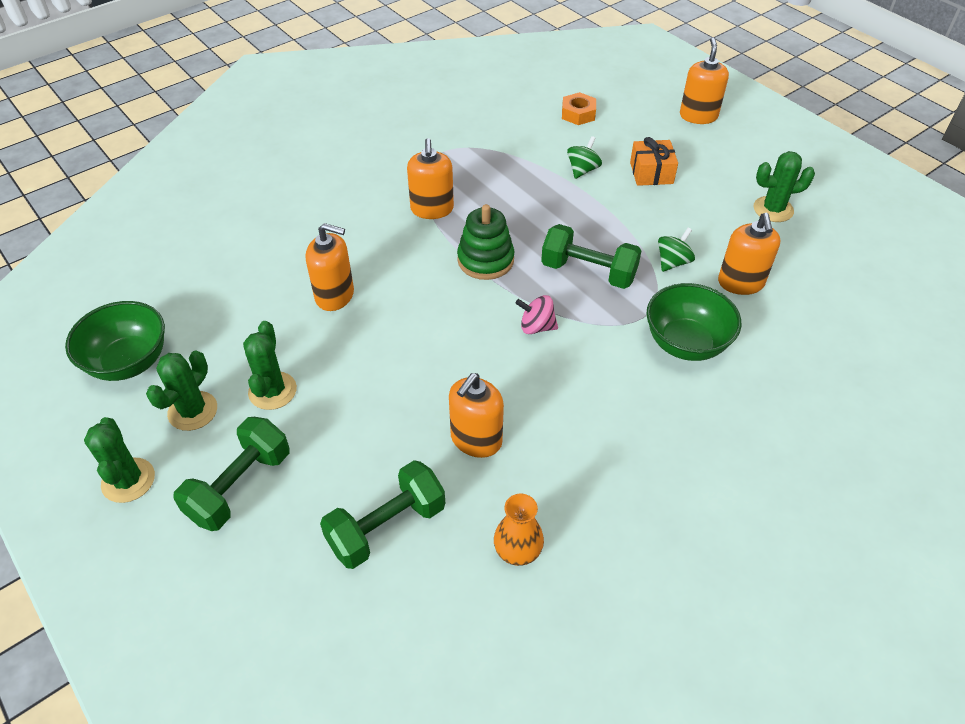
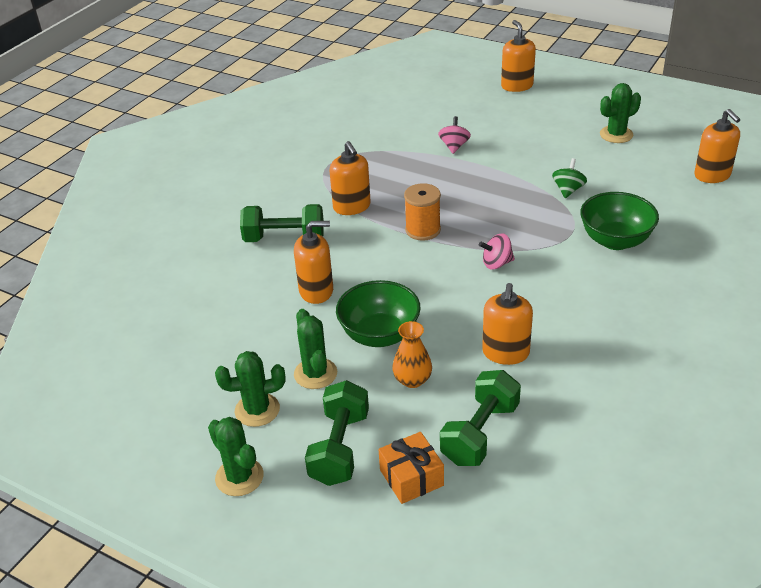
camera: 20 degrees left, 10 degrees down
green bowl [65,301,165,381] -> green bowl moved to [336,280,421,347]
green cactus [146,351,217,431] -> green cactus turned 75 degrees clockwise [215,351,286,427]
green stacking toy [457,204,515,280] -> orange spool [404,183,441,241]
orange vase [494,494,544,566] -> orange vase moved to [392,321,432,388]
green dumbbell [541,224,642,289] -> green dumbbell moved to [240,204,324,242]
orange nut [562,92,596,125] -> none
green spinning top [567,136,602,179] -> pink spinning top [438,116,471,154]
orange gift [630,137,678,186] -> orange gift moved to [378,432,444,504]
orange soap dispenser [718,213,781,295] -> orange soap dispenser moved to [694,109,741,183]

